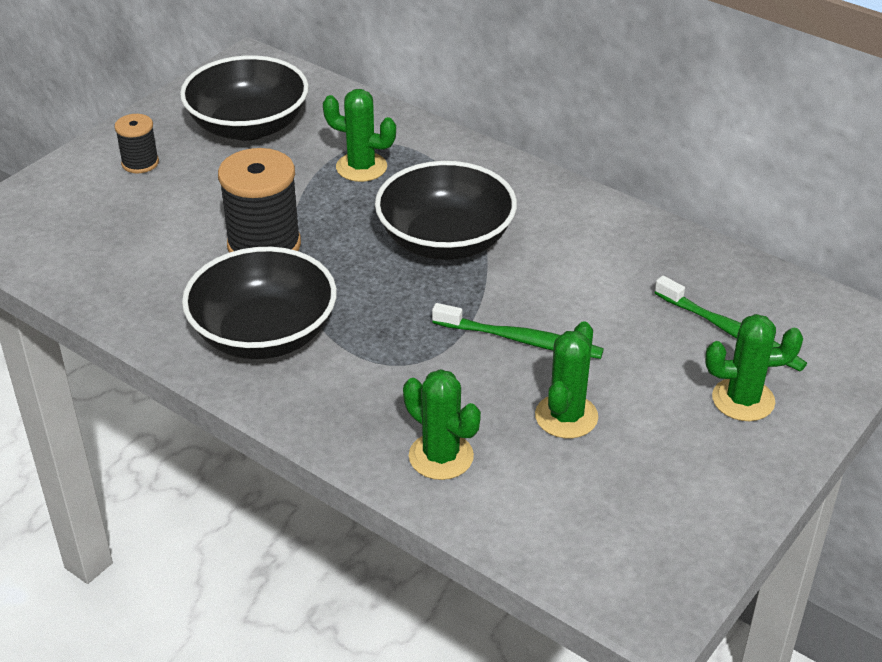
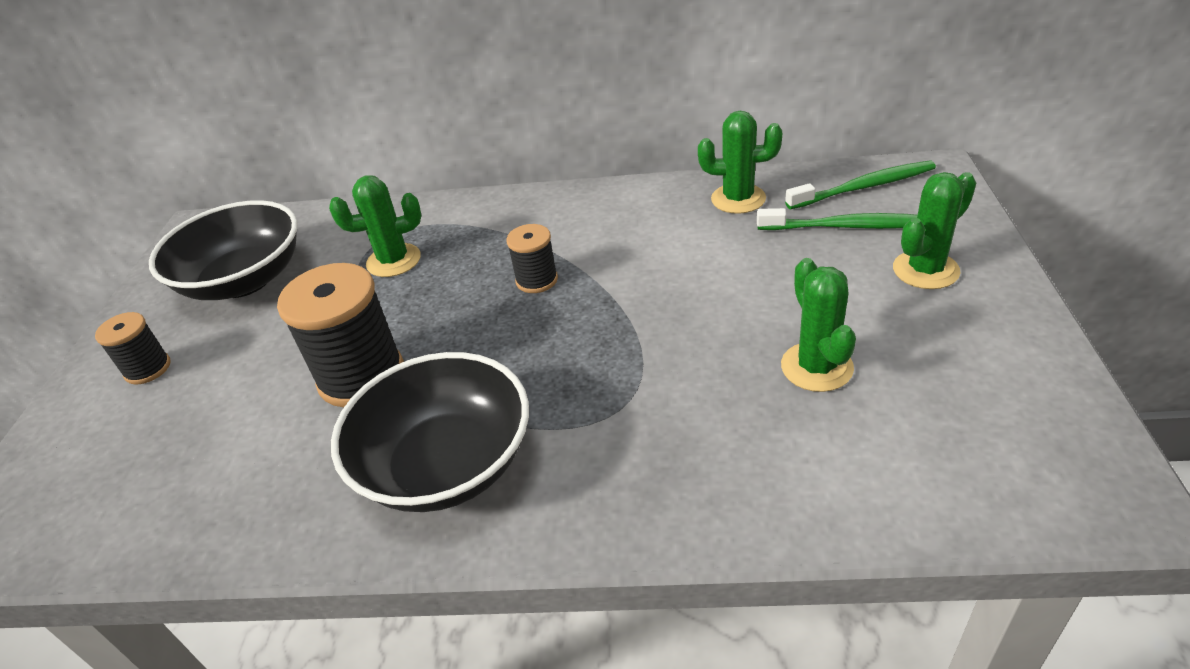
camera: 30 degrees left, 0 degrees up
black bowl [375,161,517,260] -> black spool [506,224,558,293]
green cactus [403,369,481,480] -> green cactus moved to [698,111,782,214]
green toothbrush [432,303,604,359] -> green toothbrush moved to [785,160,936,209]

